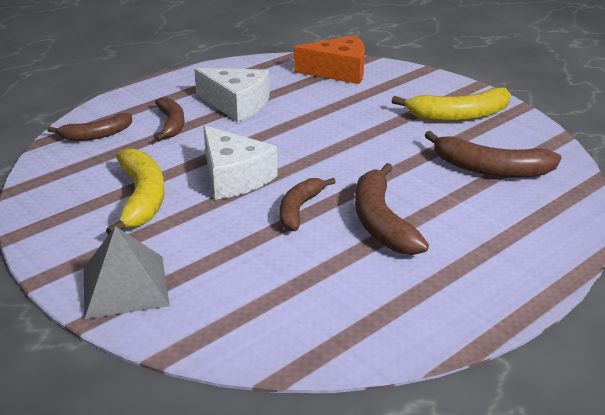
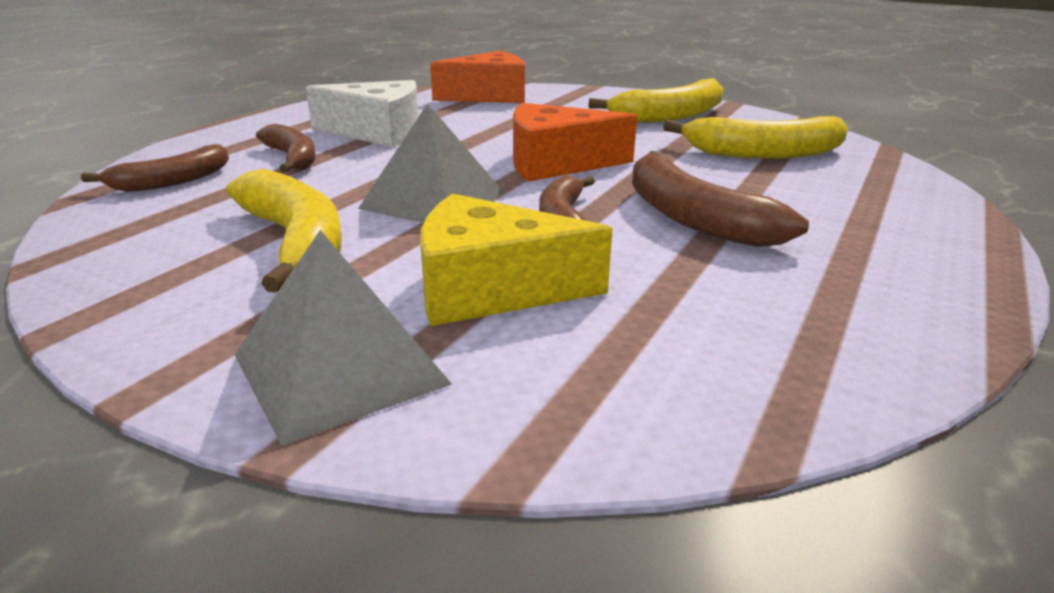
camera: 20 degrees left, 5 degrees down
white cheese [203,125,278,200] -> grey pyramid [358,103,504,223]
brown banana [425,131,562,178] -> yellow banana [663,116,848,159]
none -> yellow cheese [420,194,613,326]
none -> orange cheese [513,103,637,181]

